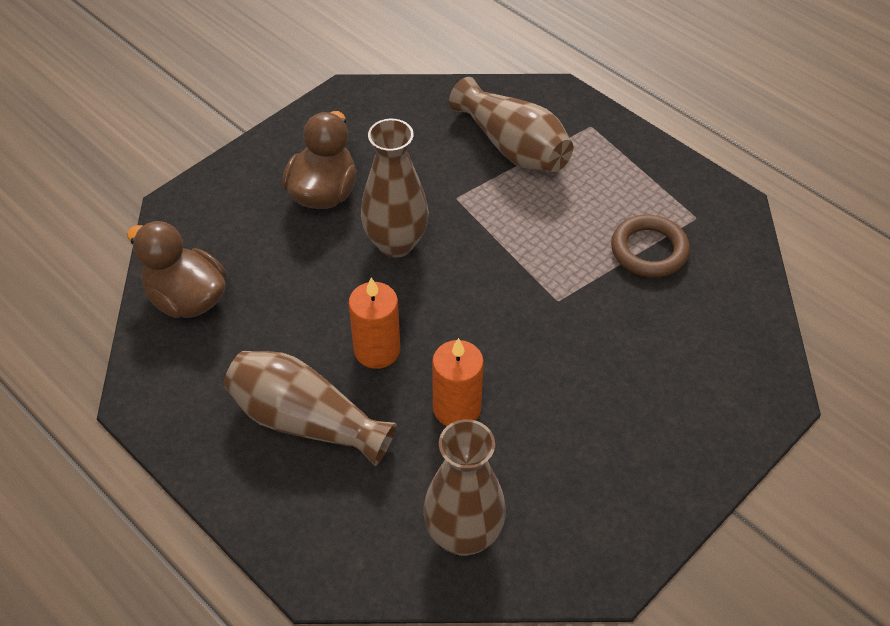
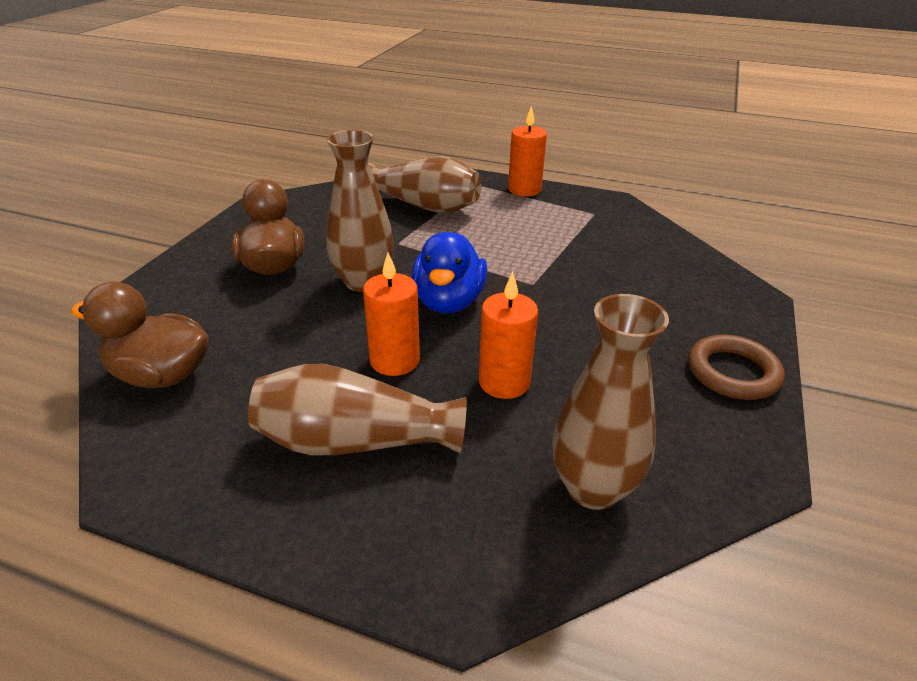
camera: 25 degrees left, 15 degrees down
brown ring [611,215,690,278] -> brown ring moved to [688,335,785,400]
none -> blue duck [412,232,487,313]
none -> orange candle [508,105,547,196]

